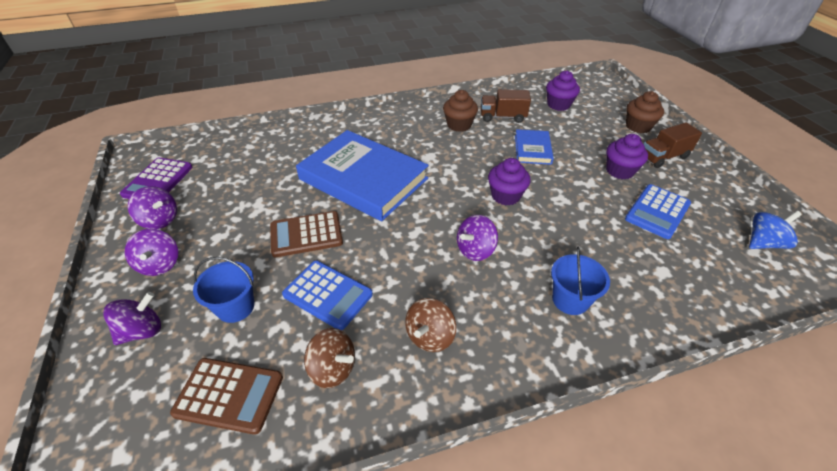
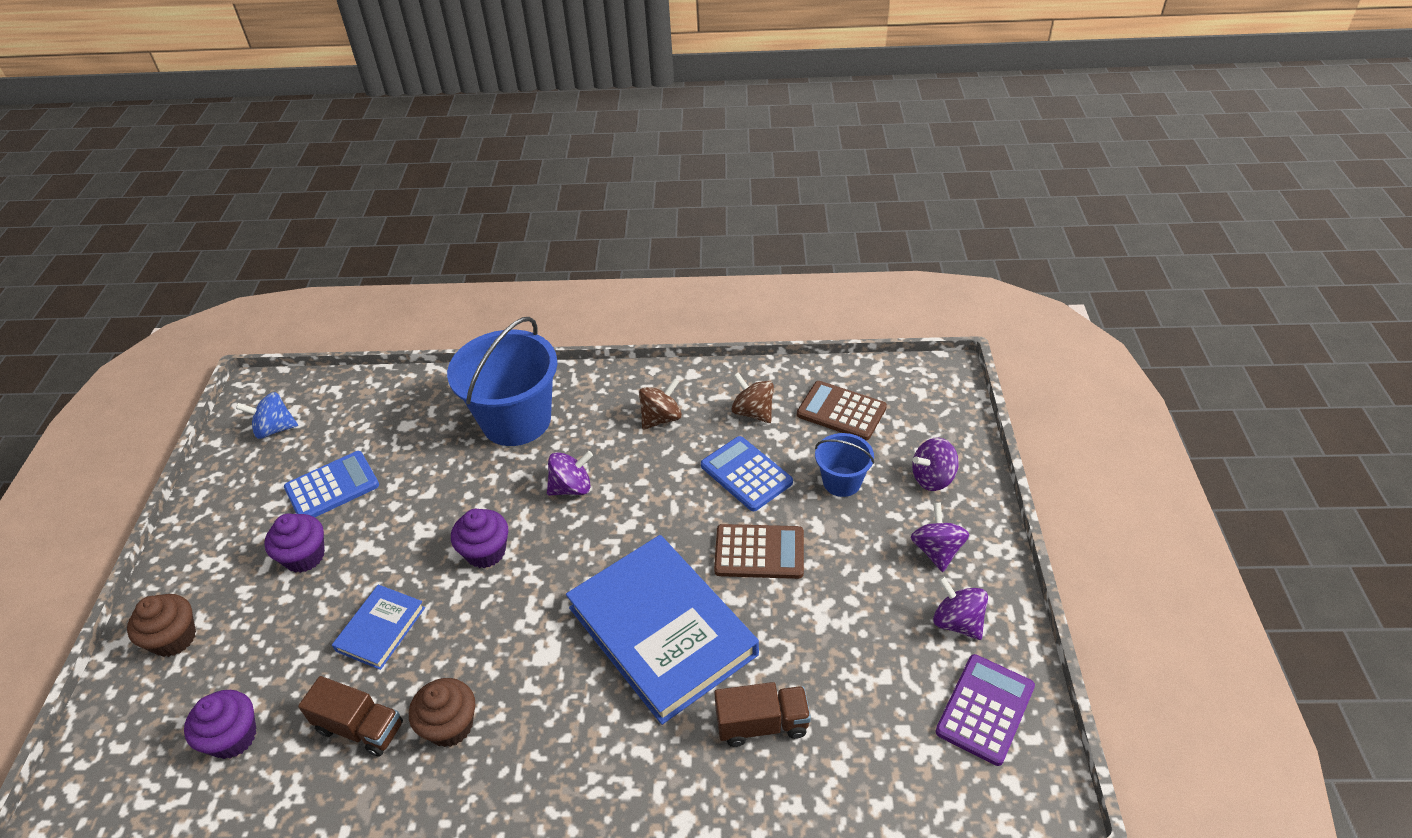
camera: 160 degrees left, 0 degrees up
blue bucket [551,246,610,315] -> blue bucket [447,317,557,446], size x1.96
brown truck [644,122,702,168] -> brown truck moved to [714,682,811,747]

